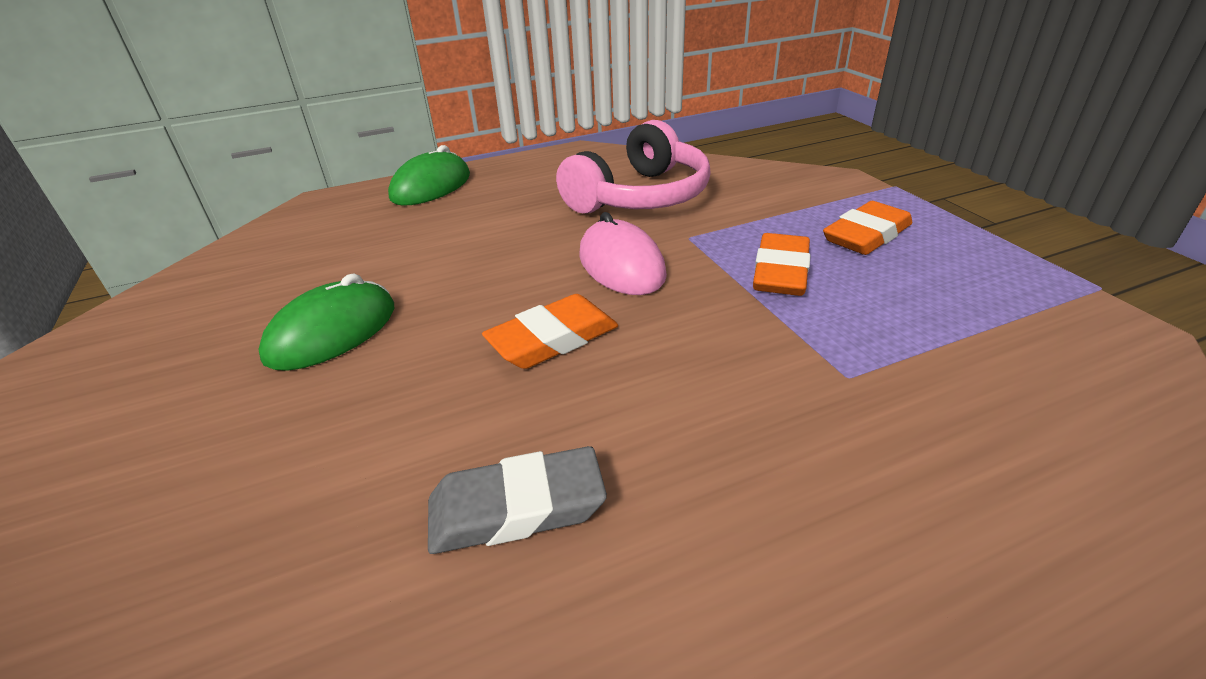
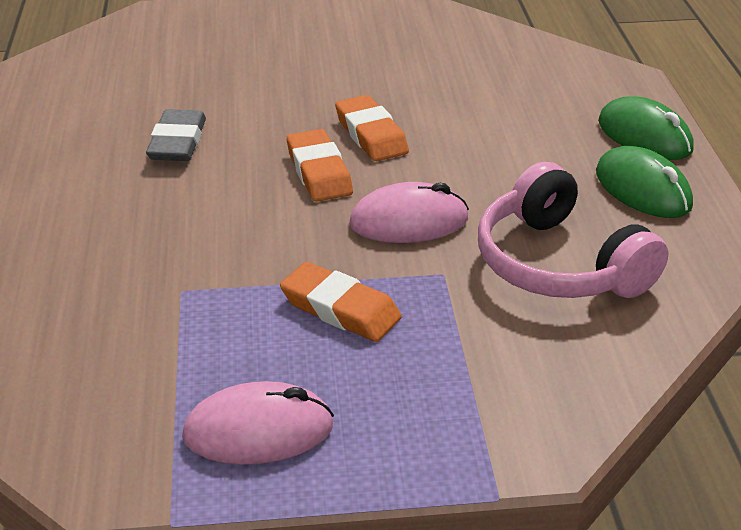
camera: 105 degrees right, 0 degrees up
green mouse [258,274,394,371] -> green mouse moved to [596,146,693,218]
orange eraser [823,201,912,255] -> orange eraser moved to [335,95,409,161]
none -> pink mouse [182,381,334,465]

